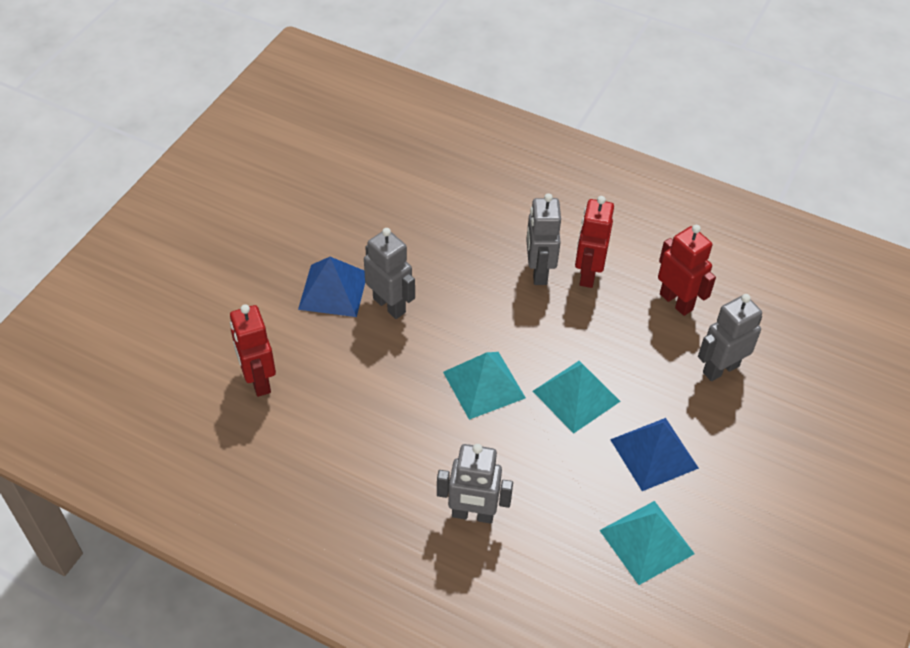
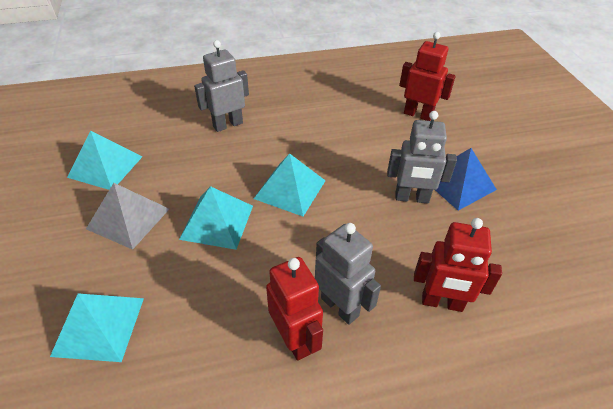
camera: 140 degrees right, 5 degrees down
blue pyramid [610,418,699,491] -> grey pyramid [86,183,169,250]
red robot [658,225,716,316] -> red robot moved to [414,218,502,312]
grey robot [698,294,762,381] -> turquoise pyramid [50,293,144,362]

